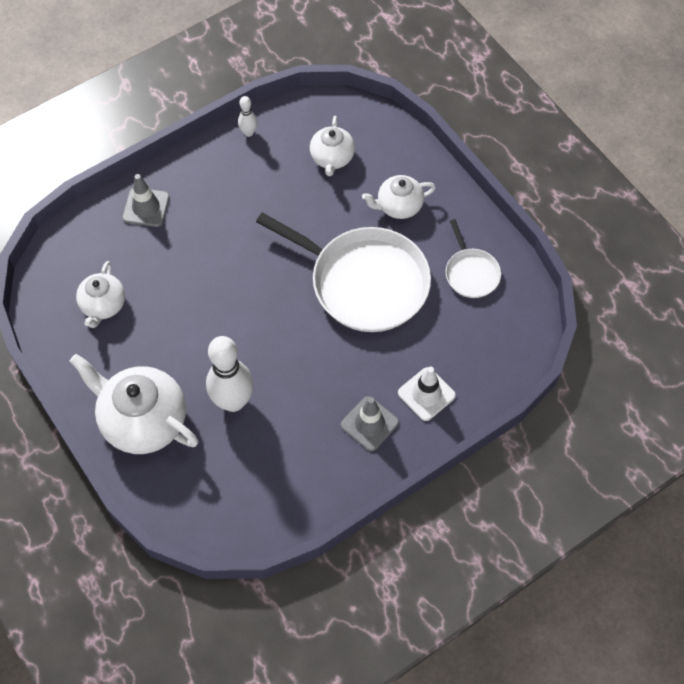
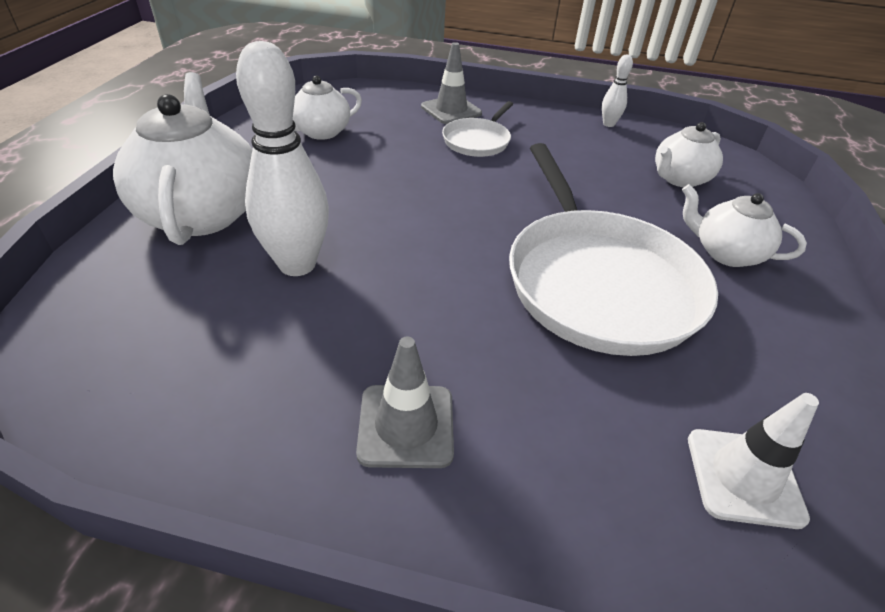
camera: 45 degrees right, 20 degrees down
white traffic cone [398,366,456,421] -> white traffic cone moved to [688,393,819,529]
white pan [445,219,501,298] -> white pan moved to [442,101,513,157]

